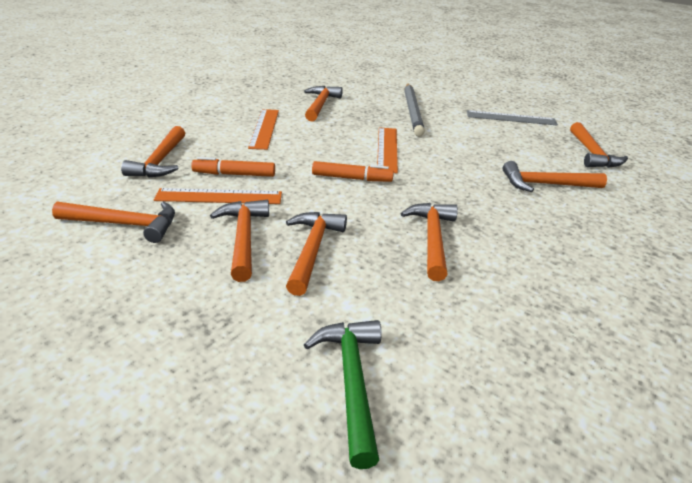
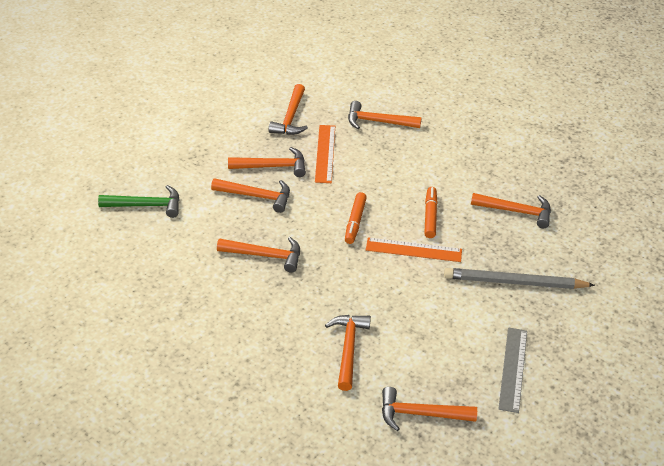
camera: 95 degrees right, 10 degrees up
orange marker [191,157,275,177] -> orange marker moved to [424,187,438,238]
orange ruler [248,109,279,150] -> none

